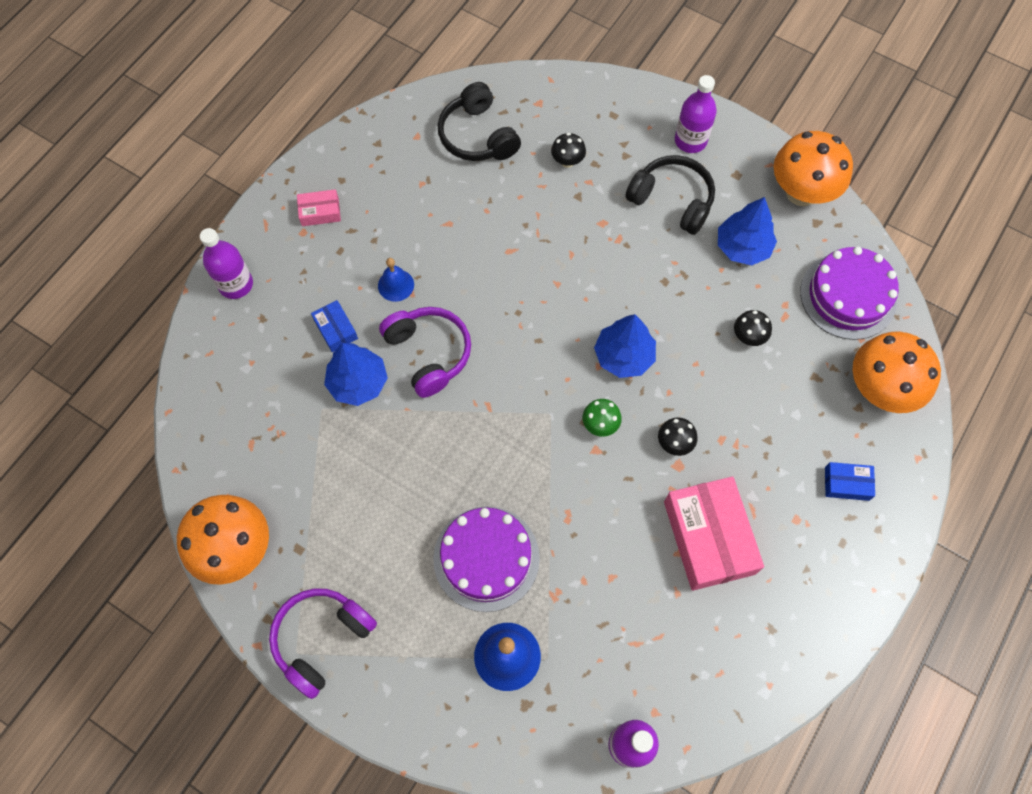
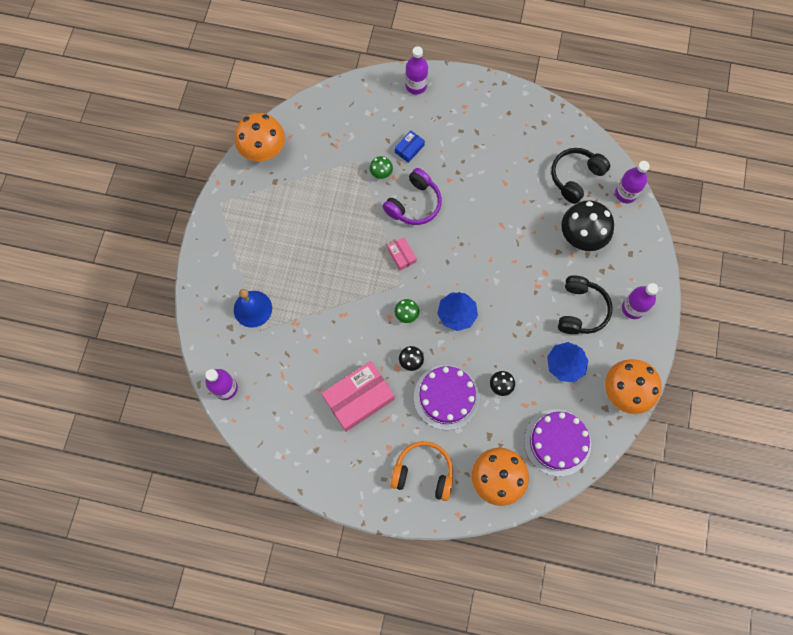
camera: 70 degrees right, 5 degrees up
purple headphones [269,588,377,699] -> none
pink box [297,189,341,226] -> pink box moved to [387,237,417,271]
blue tree [324,343,388,406] -> green mushroom [370,156,393,179]
blue bell [378,258,414,302] -> none
purple cake [433,506,540,612] -> purple cake moved to [414,365,480,430]
black mushroom [551,133,586,168] -> black mushroom [561,200,614,251], size x2.15
blue box [825,462,875,501] -> orange headphones [390,441,453,501]
none -> purple bottle [615,161,650,203]

